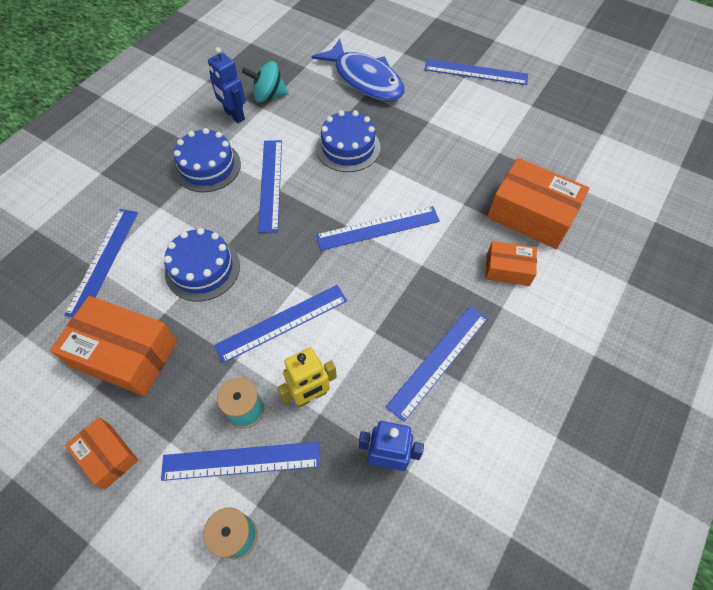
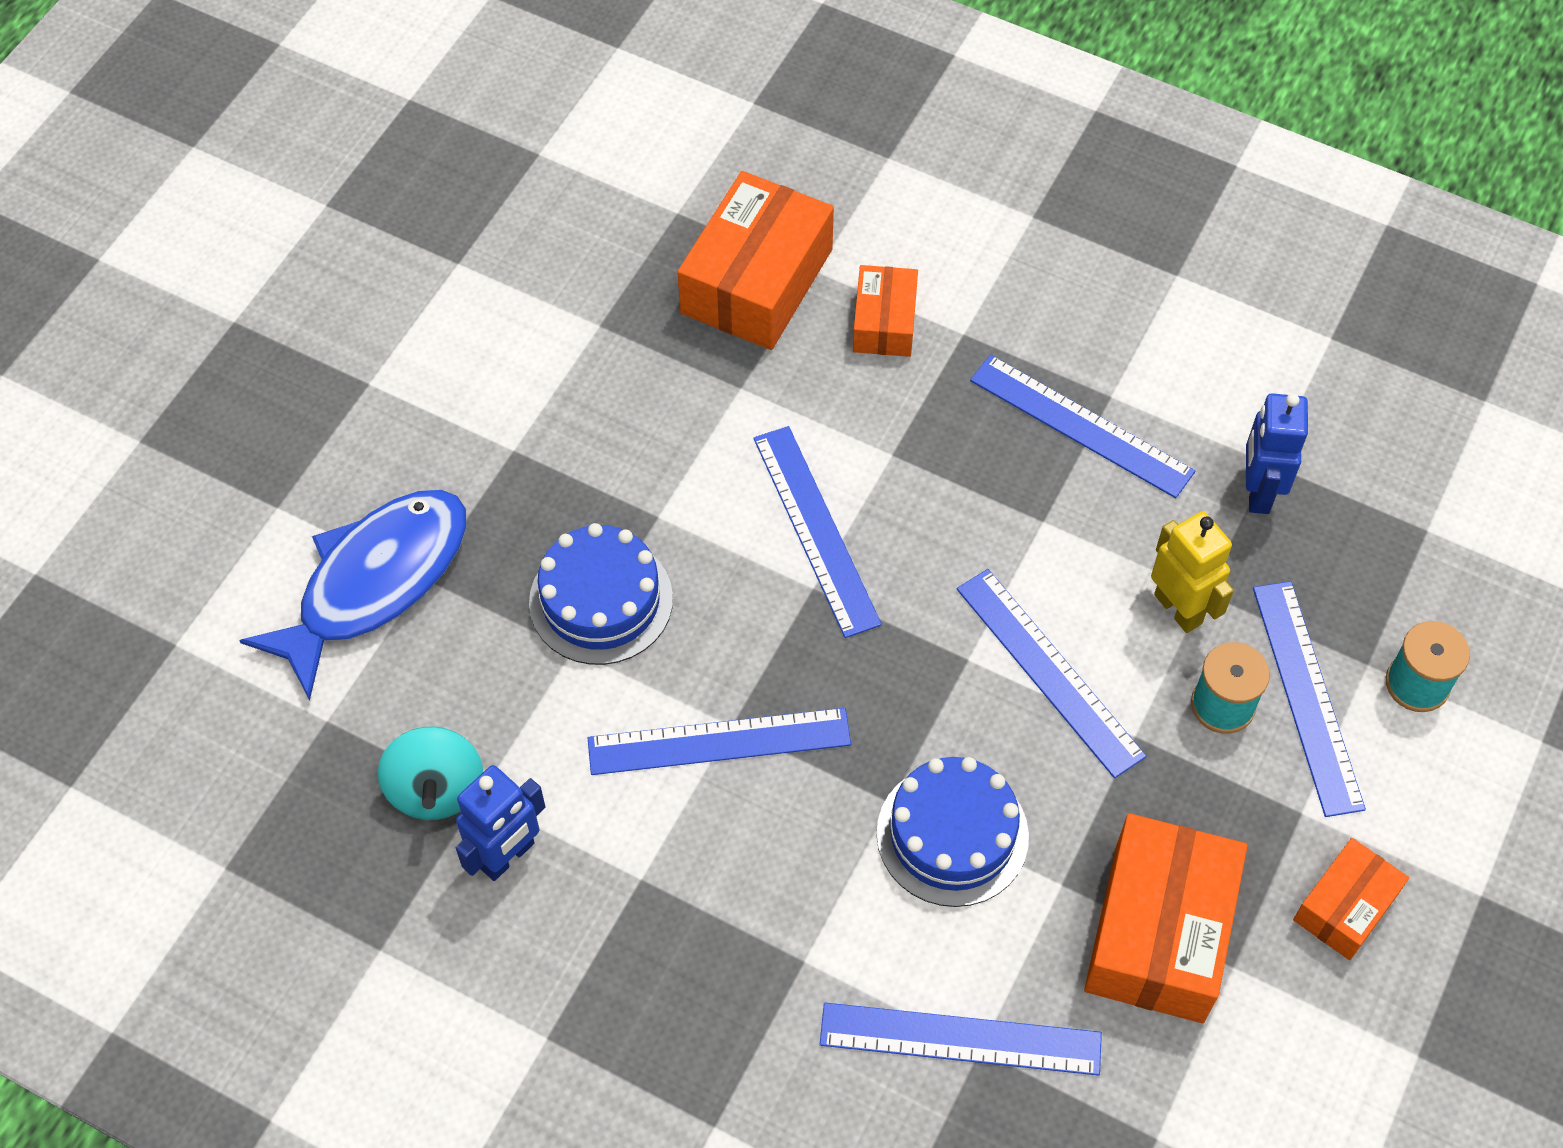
camera: 95 degrees left, 0 degrees up
blue cake [174,128,241,192] -> none
blue ruler [424,59,528,85] -> none

